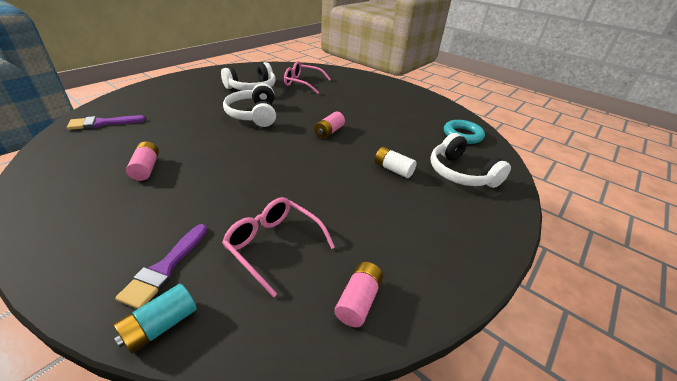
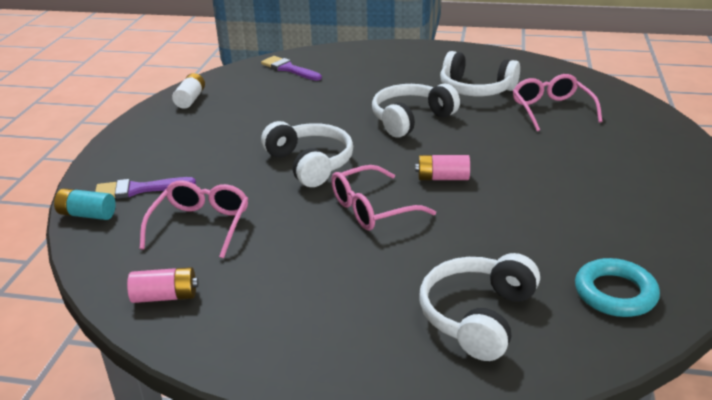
camera: 65 degrees right, 5 degrees down
pink battery [126,142,159,181] -> none
white battery [375,147,417,178] -> white battery moved to [172,73,205,109]
none -> white headphones [261,121,353,187]
none -> pink glasses [331,165,436,230]

